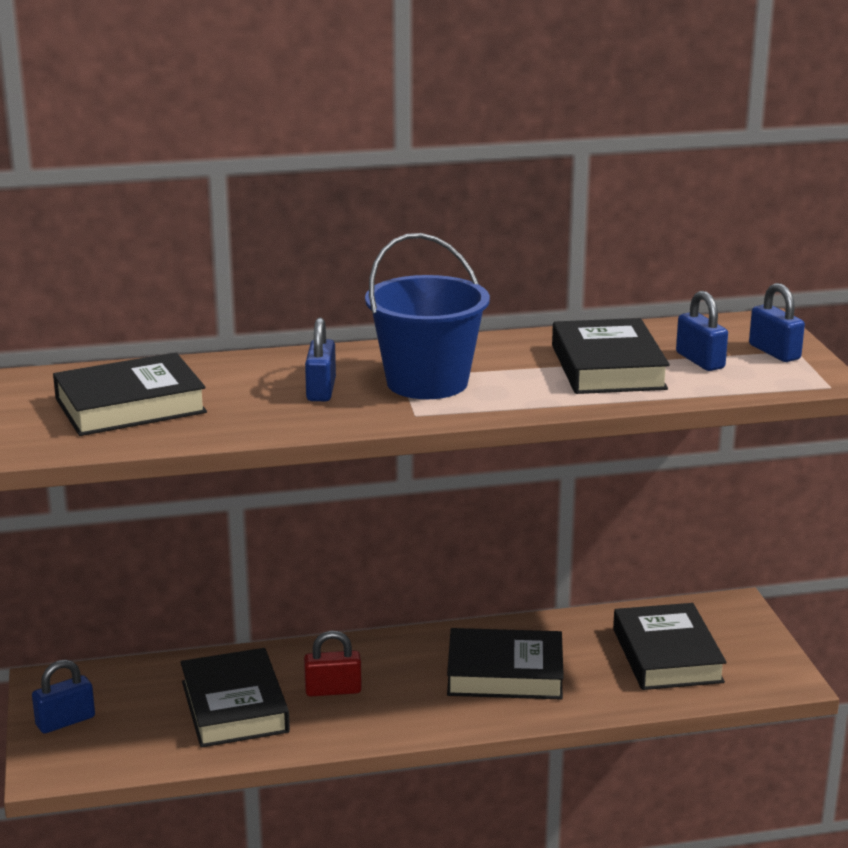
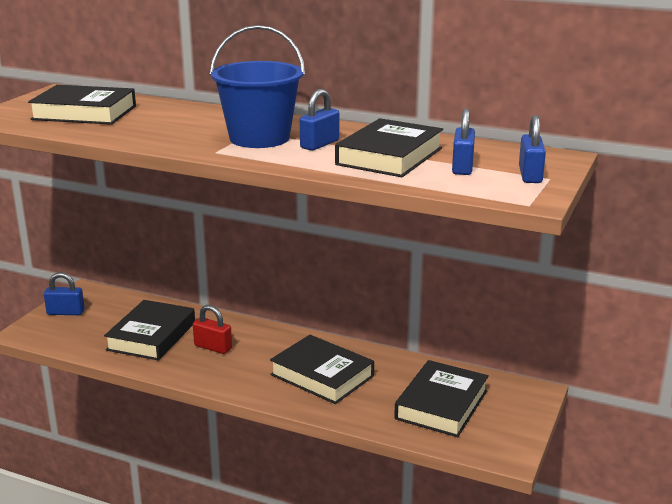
camera: 35 degrees right, 0 degrees up
blue padlock [305,318,336,401] -> blue padlock moved to [300,89,339,151]

